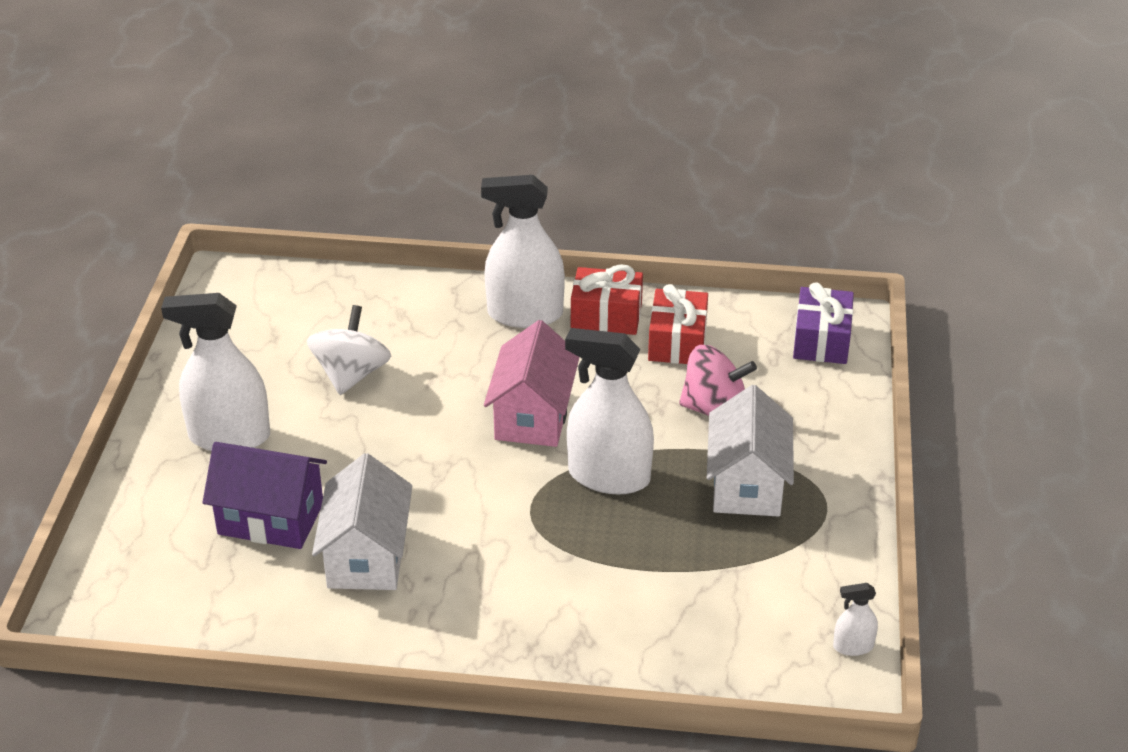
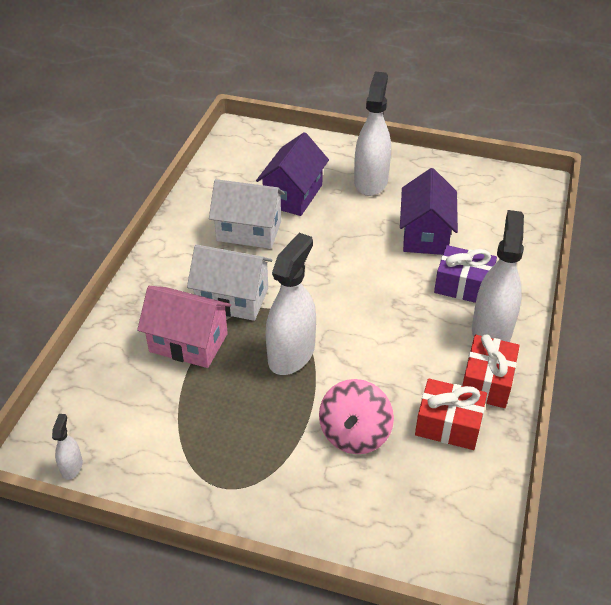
camera: 100 degrees right, 5 degrees up
white spinning top [307,305,391,395] -> purple house [400,168,458,255]
pink house [484,320,580,447] -> pink house moved to [137,286,231,368]
white house [707,385,794,517] -> white house moved to [187,244,273,321]
purple gift [793,283,854,364] -> purple gift moved to [434,245,497,303]

